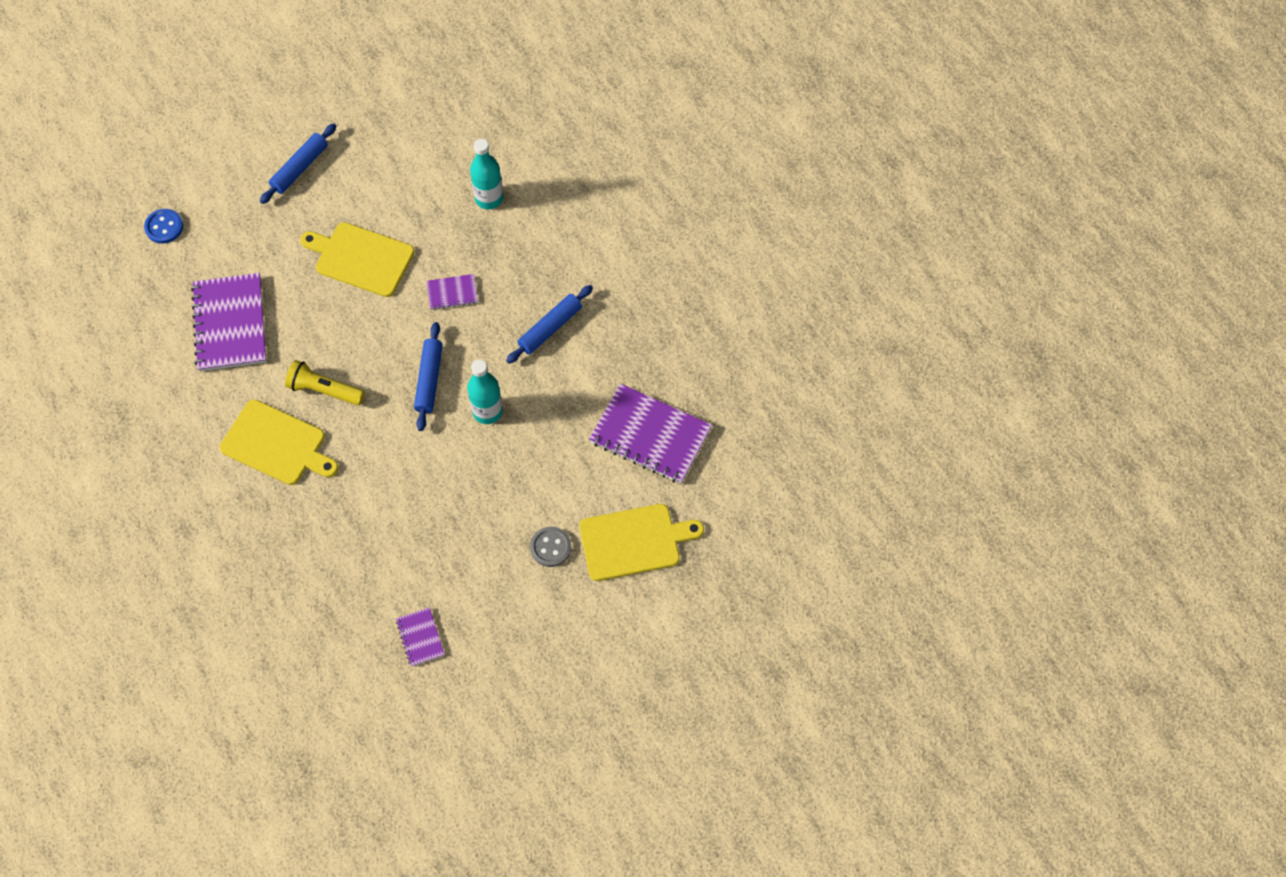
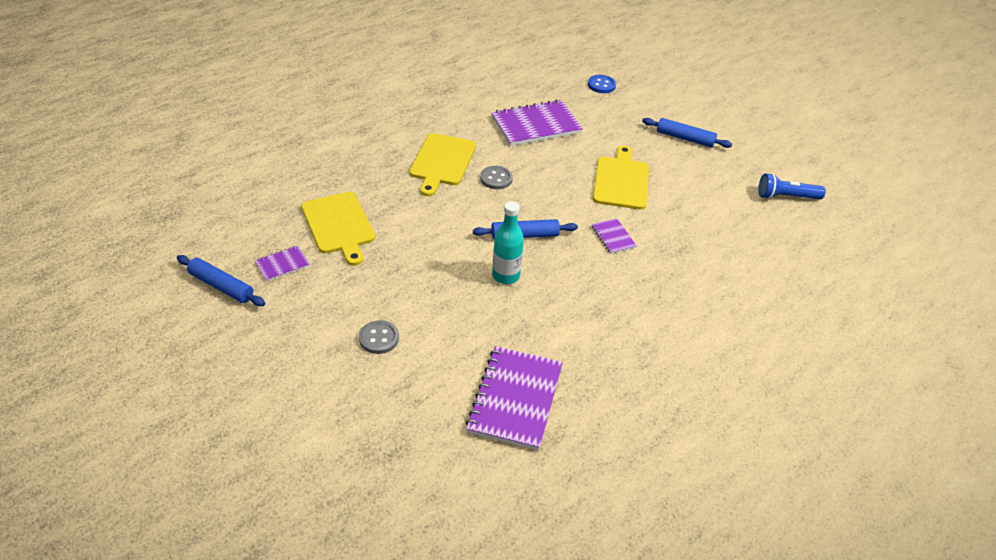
camera: 75 degrees right, 20 degrees down
yellow flashlight [285,360,365,406] -> grey button [480,166,513,189]
turquoise bottle [470,139,503,209] -> none
blue rolling pin [506,285,593,364] -> blue rolling pin moved to [177,255,265,306]
yellow cutting board [579,504,704,581] -> yellow cutting board moved to [301,192,375,266]
none -> blue flashlight [758,173,826,199]

